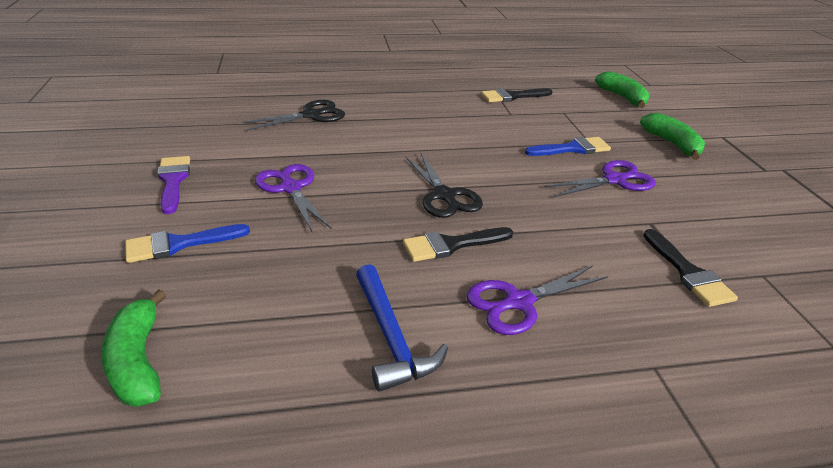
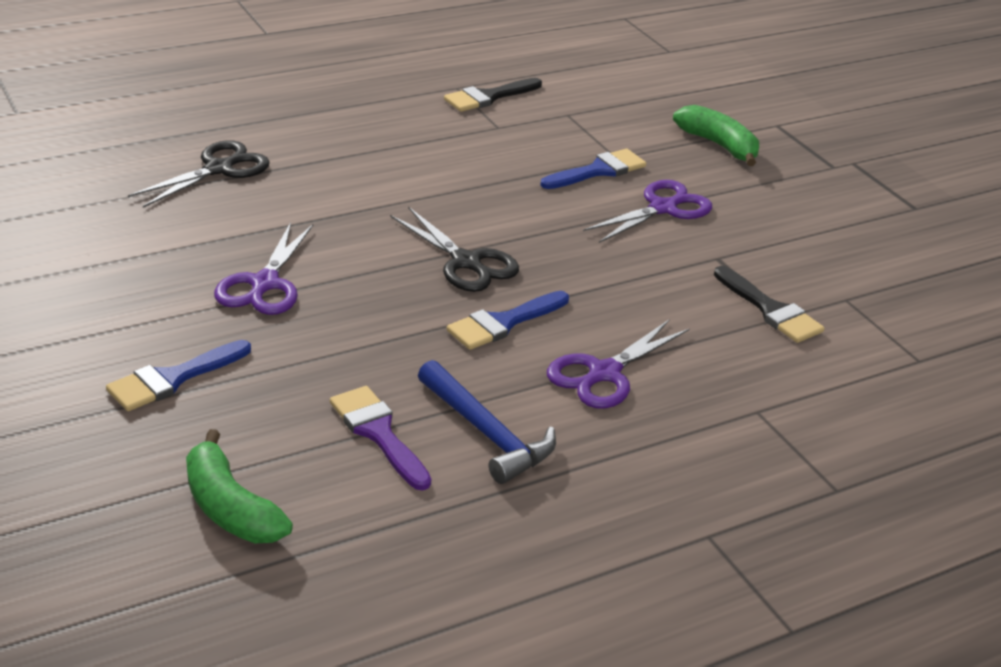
camera: 20 degrees left, 0 degrees up
purple brush [157,156,190,214] -> purple brush moved to [330,386,431,490]
purple scissors [255,164,332,231] -> purple scissors turned 120 degrees counterclockwise [214,222,313,315]
black brush [403,227,513,262] -> blue brush [447,291,569,350]
green banana [595,71,650,108] -> none

